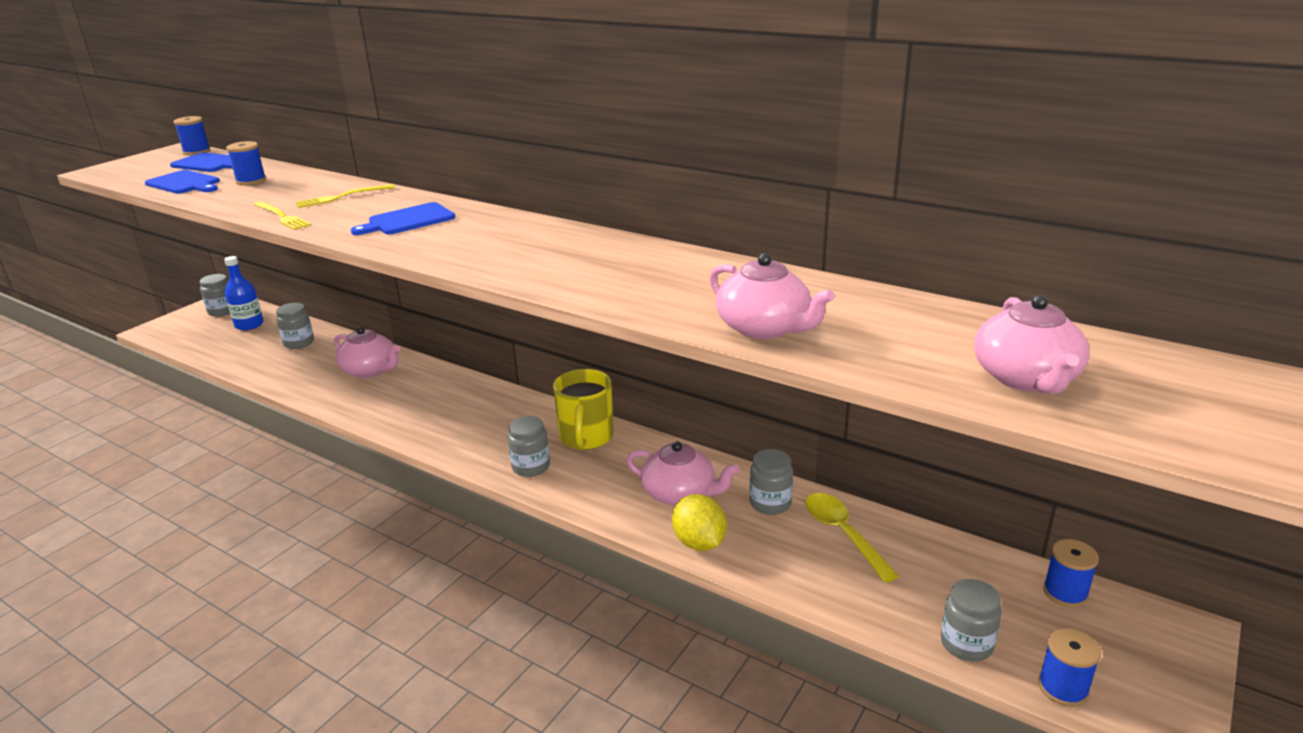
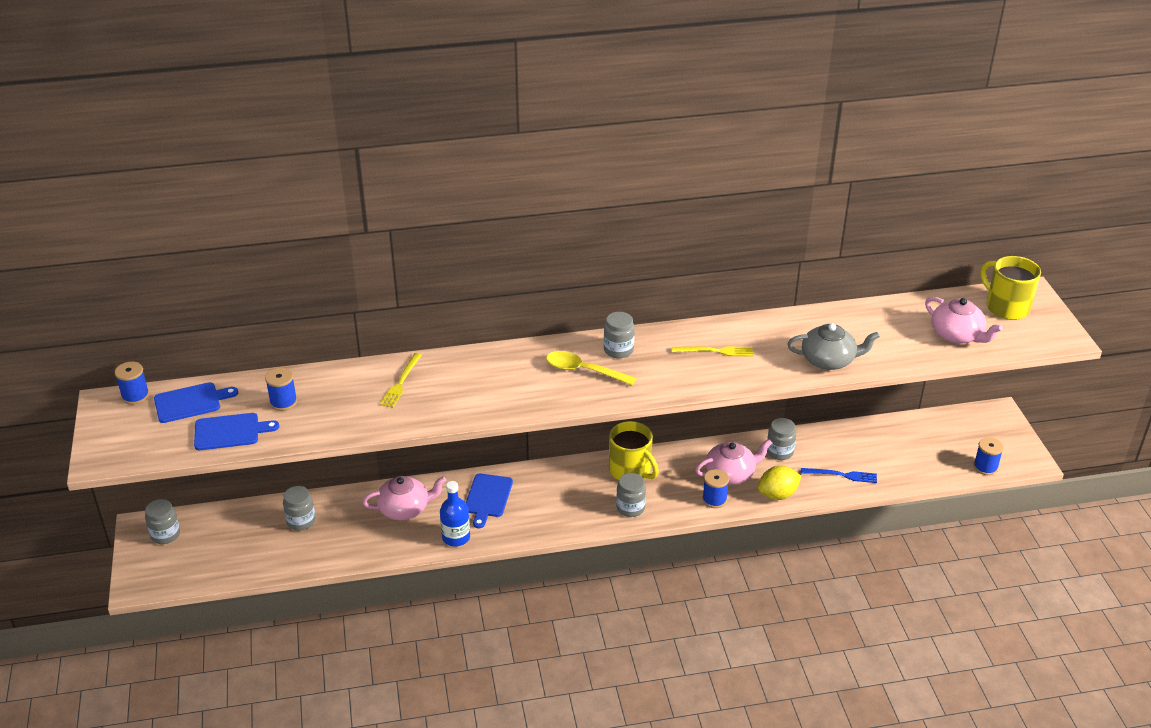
camera: 45 degrees left, 10 degrees up
blue bottle [224,256,264,330] -> blue bottle moved to [440,481,470,546]
yellow fork [254,201,311,230] -> yellow fork moved to [671,346,753,357]
blue cutting board [351,202,455,235] -> blue cutting board moved to [466,474,513,528]
yellow lemon [672,494,727,551] -> yellow lemon turned 45 degrees counterclockwise [758,466,801,500]
pink teapot [709,253,835,339] -> grey teapot [788,323,880,370]
yellow spoon [805,493,899,583] -> yellow spoon moved to [546,351,636,386]
grey jar [941,579,1002,661] -> grey jar moved to [604,312,635,358]
blue spool [1043,539,1099,607] -> blue spool moved to [702,469,729,508]
none -> blue fork [801,468,877,483]
none -> yellow mug [980,256,1041,320]

